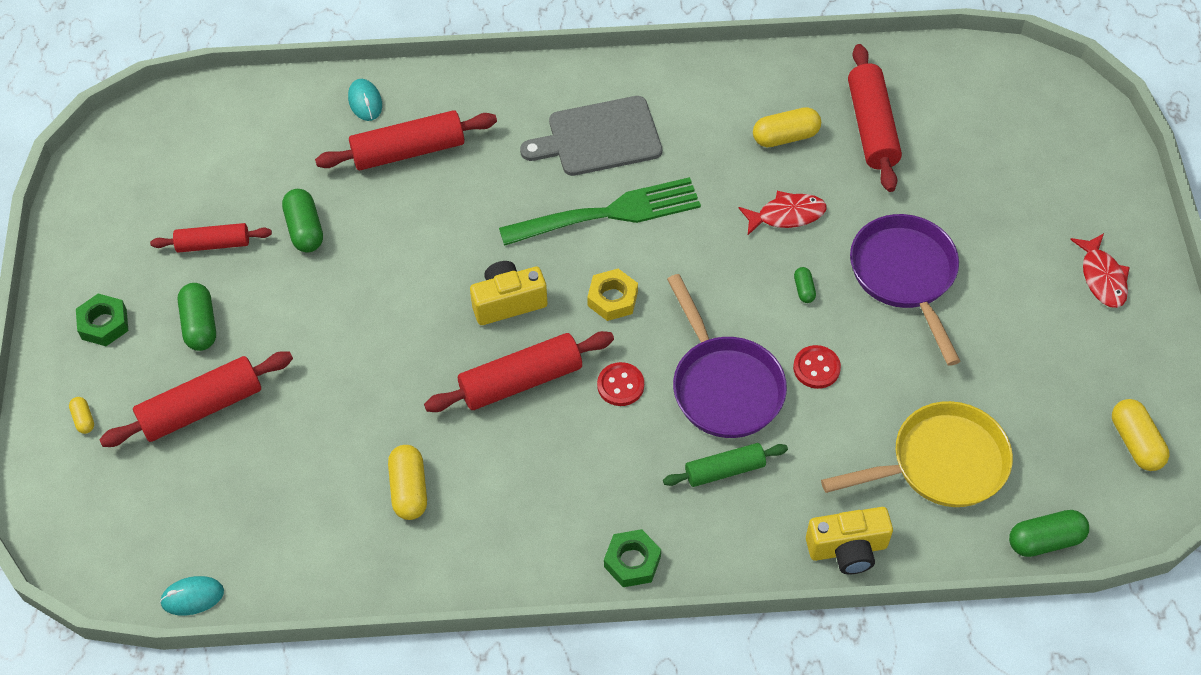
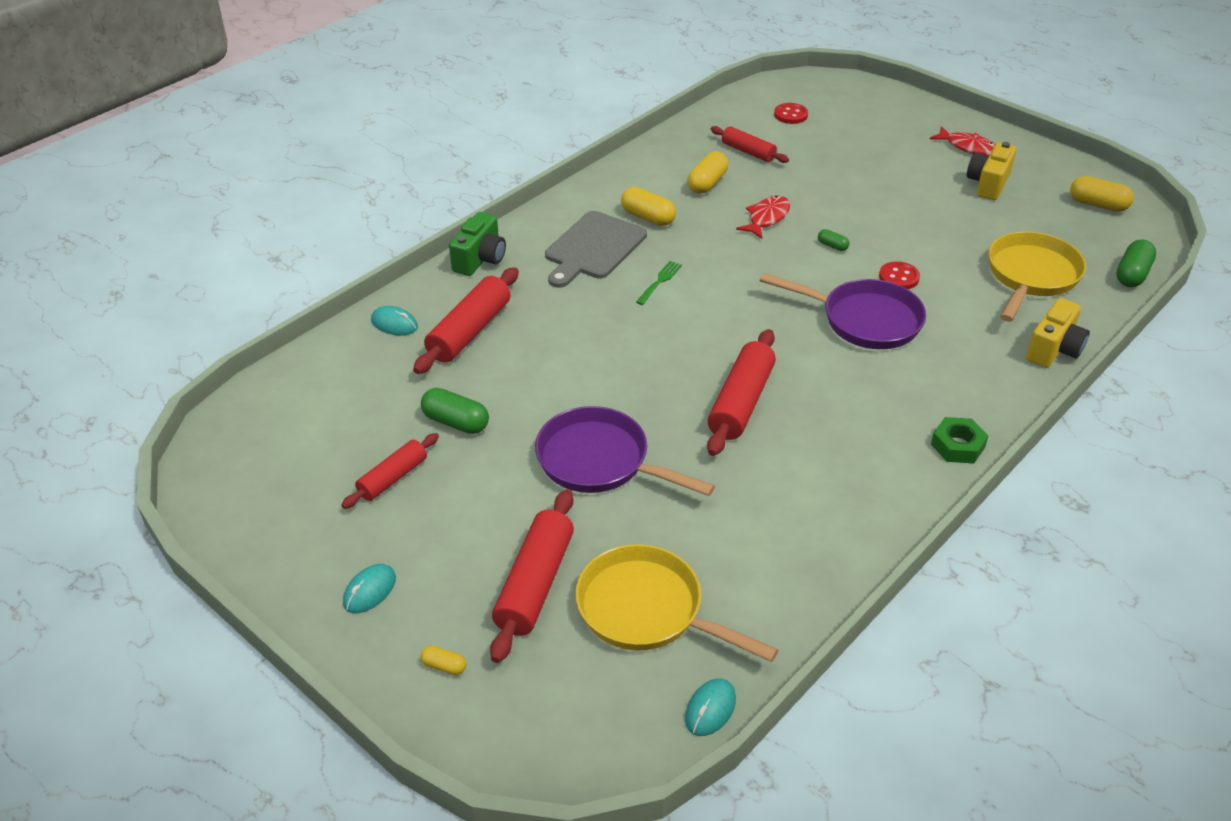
camera: 45 degrees left, 15 degrees down
green nut [76,293,128,346] -> turquoise mouse [343,564,396,613]
green capsule [178,283,216,351] -> none
yellow capsule [388,445,427,520] -> yellow capsule moved to [621,187,676,226]
yellow camera [470,261,547,325] -> yellow camera moved to [967,142,1017,200]
green fork [499,177,701,246] -> green fork [636,261,682,305], size x0.42
yellow nut [587,269,638,321] -> none
red button [597,362,644,406] -> red button moved to [774,103,808,124]
green rolling pin [663,443,788,487] -> none
red rolling pin [848,44,902,192] -> red rolling pin [711,126,789,163], size x0.63
purple pan [850,214,960,366] -> purple pan moved to [535,406,715,496]
none -> green camera [449,212,506,276]
none -> yellow pan [575,544,778,662]

